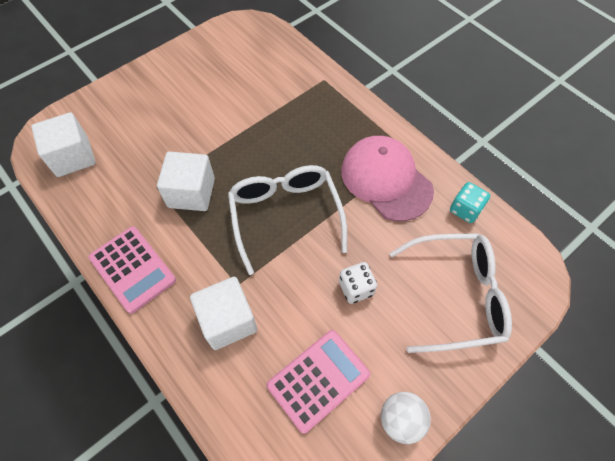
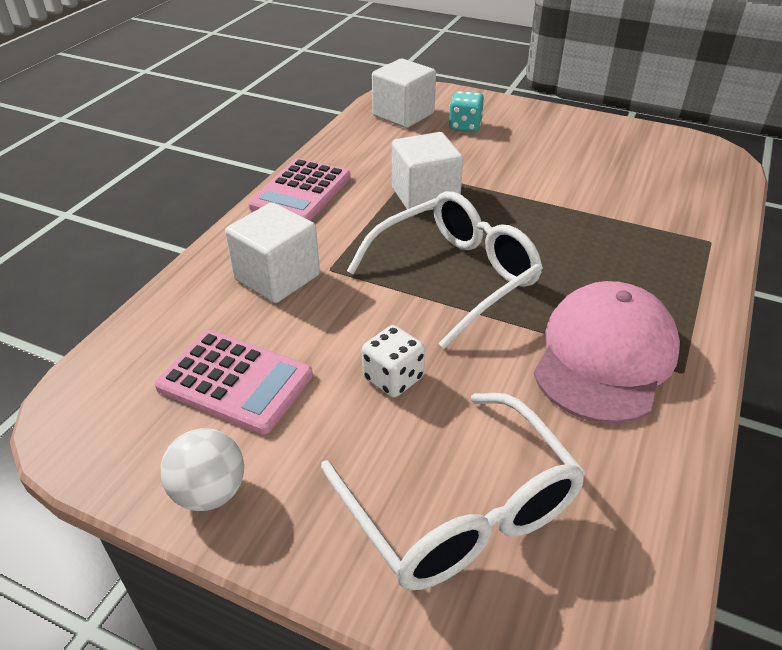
camera: 65 degrees right, 20 degrees down
turquoise dice [450,182,490,223] -> turquoise dice moved to [449,91,484,132]

